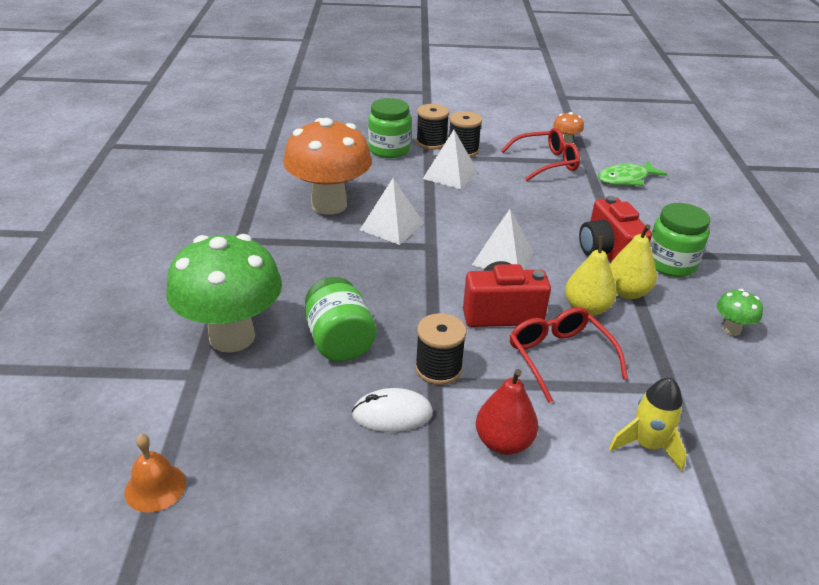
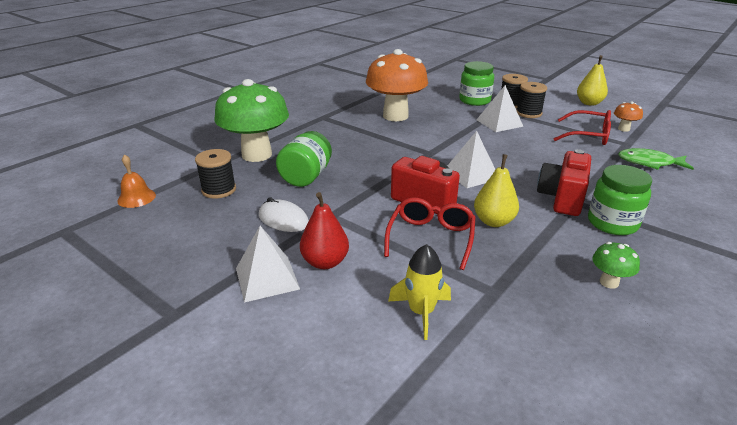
camera: 40 degrees right, 5 degrees down
white pyramid [360,178,424,245] -> white pyramid moved to [236,226,300,303]
black spool [415,313,466,385] -> black spool moved to [195,149,236,199]
yellow pear [610,224,657,299] -> yellow pear moved to [577,55,608,106]

